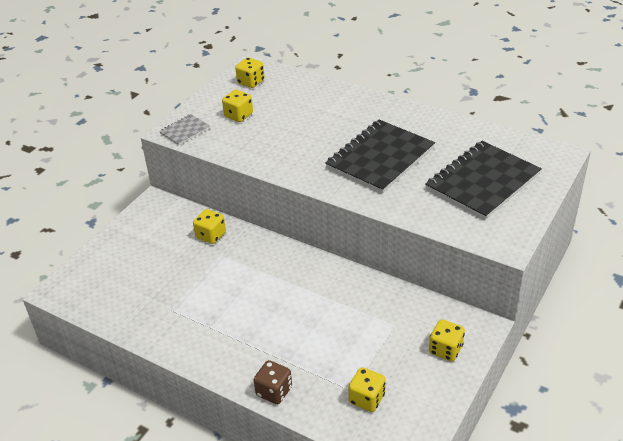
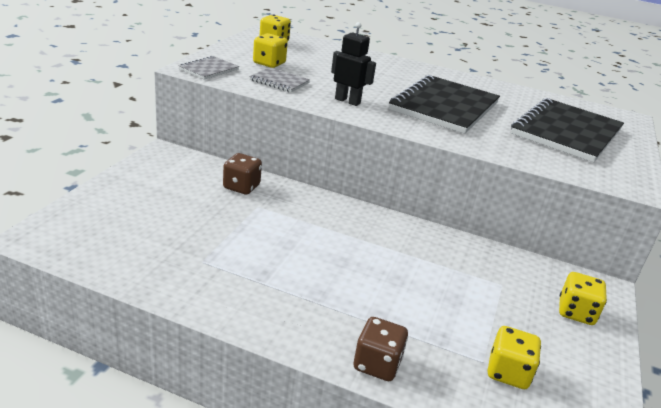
camera: 15 degrees left, 10 degrees down
yellow dice [193,209,226,244] -> brown dice [223,153,262,195]
none -> grey notebook [249,67,310,92]
none -> black robot [331,22,376,106]

